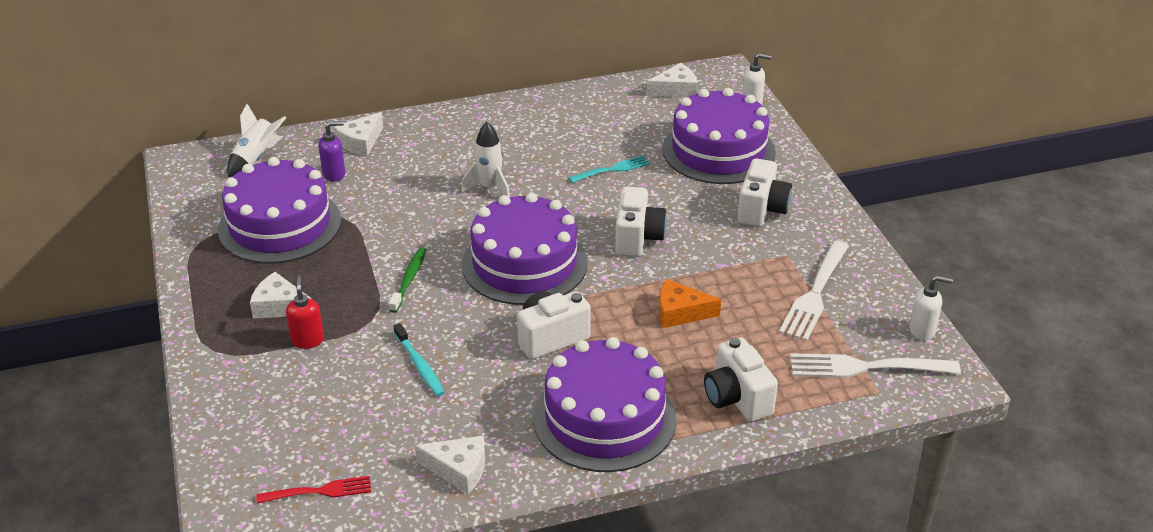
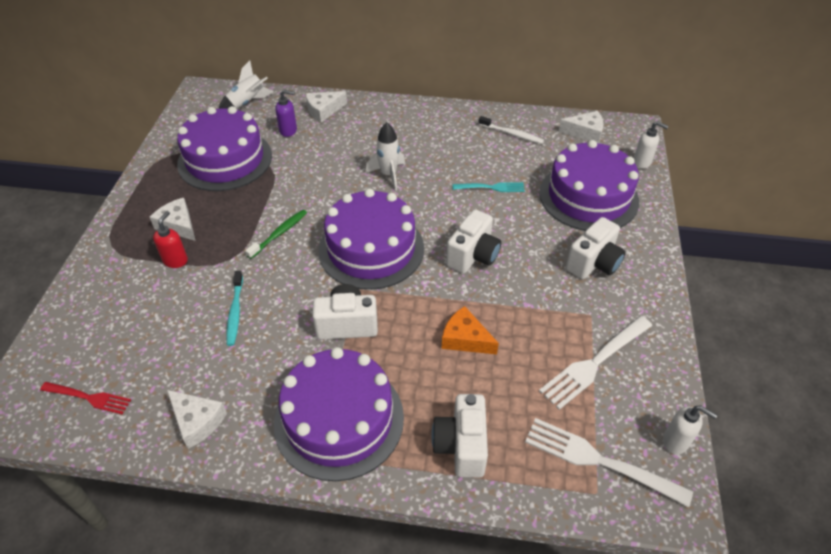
camera: 25 degrees right, 10 degrees up
none -> white toothbrush [478,116,544,144]

